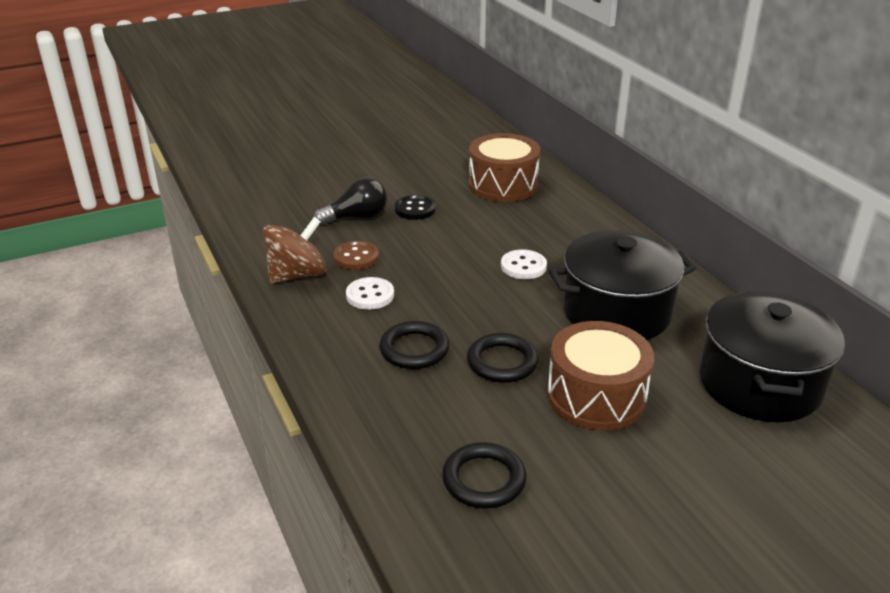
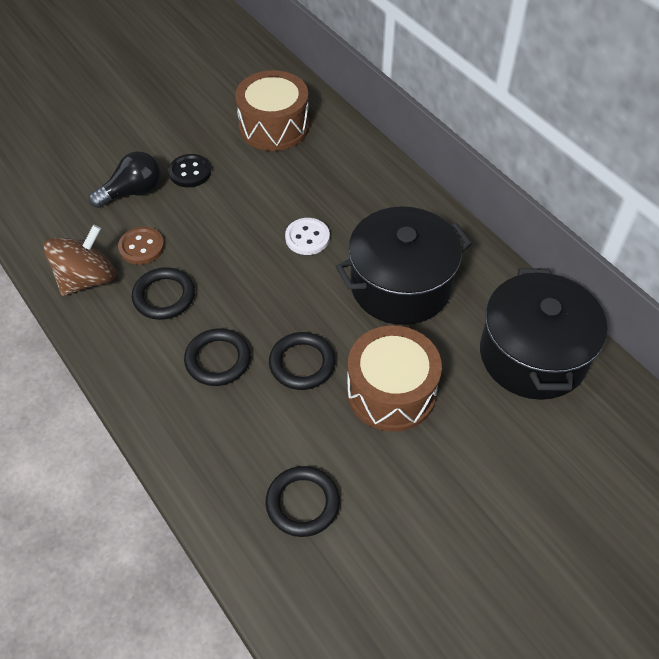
camera: 10 degrees left, 20 degrees up
white button [346,277,394,310] -> black ring [132,267,195,320]

